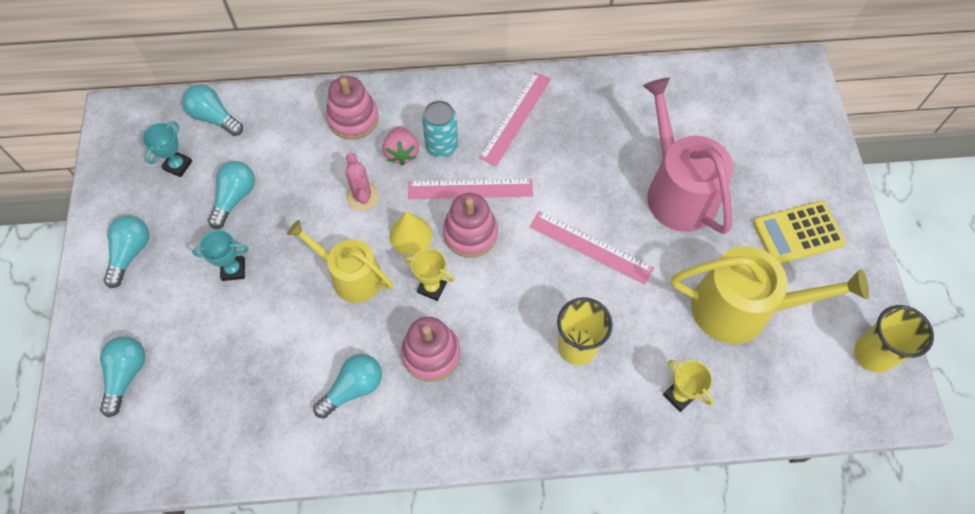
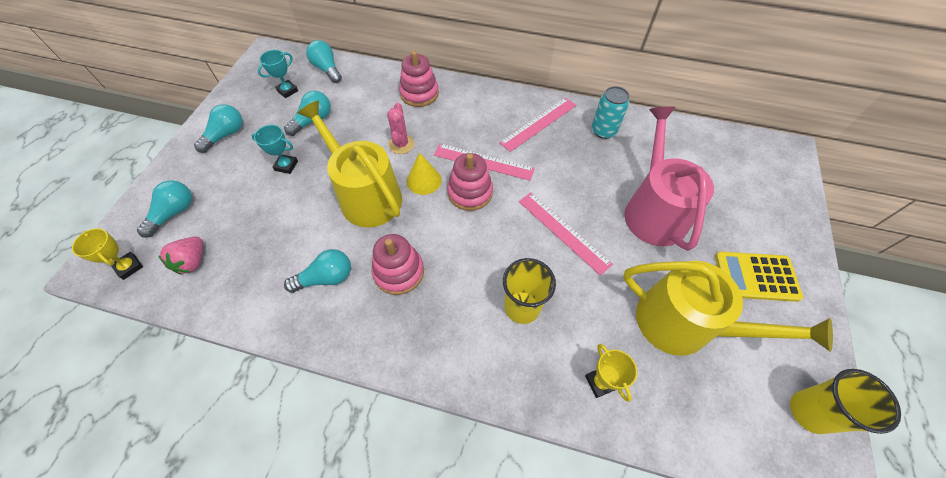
camera: 20 degrees right, 5 degrees down
yellow watering can [287,220,393,303] -> yellow watering can [298,101,402,227], size x1.51
pink strawberry [382,126,419,165] -> pink strawberry moved to [158,237,203,275]
yellow trophy [404,248,455,301] -> yellow trophy moved to [72,228,143,280]
turquoise can [422,100,458,158] -> turquoise can moved to [592,86,630,139]

